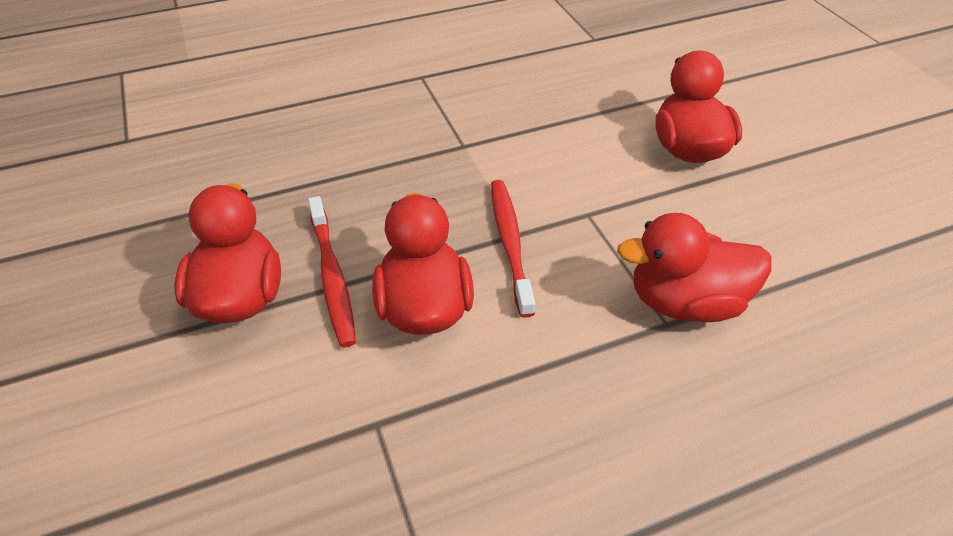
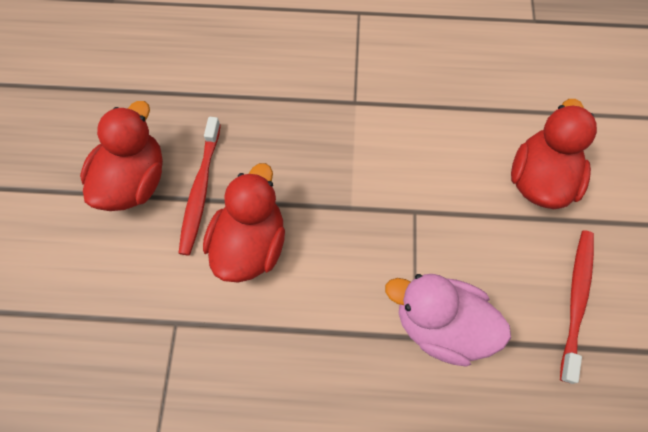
camera: 25 degrees right, 20 degrees up
red toothbrush [491,180,535,318] -> red toothbrush moved to [560,230,594,384]
red duck [617,213,771,322] -> pink duck [385,274,511,367]

